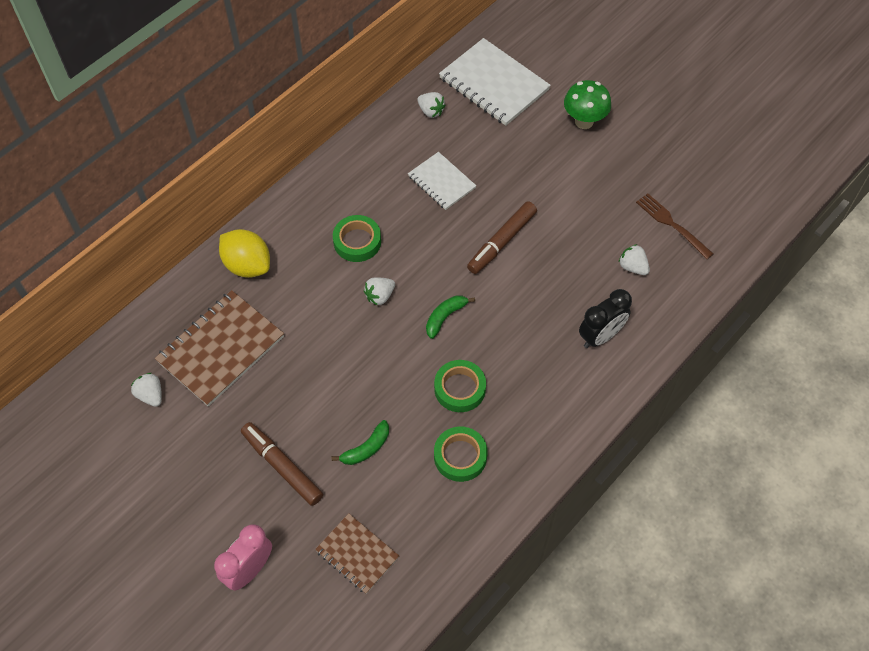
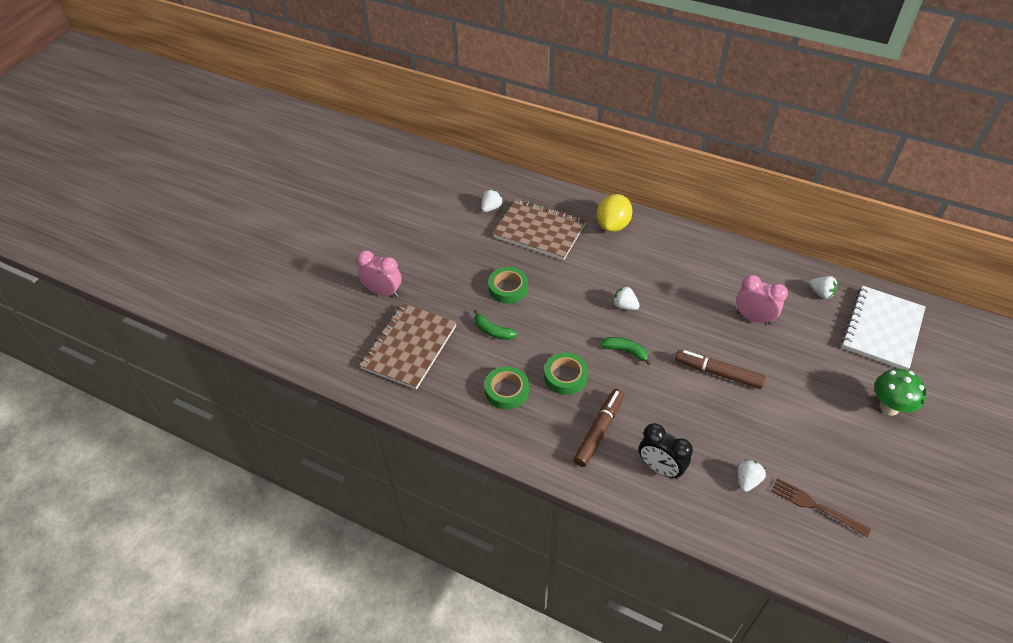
camera: 75 degrees right, 10 degrees down
brown marker [241,422,323,506] -> brown marker moved to [573,389,624,467]
brown notebook [315,513,399,594] -> brown notebook [359,303,457,390], size x1.69
green tape [333,215,381,262] -> green tape moved to [488,267,528,304]
white notebook [408,152,476,210] -> pink clock [736,275,788,325]
white strawberry [417,92,446,118] -> white strawberry turned 75 degrees counterclockwise [809,276,838,299]
brown fork [636,193,714,259] -> brown fork turned 90 degrees counterclockwise [771,478,871,537]

